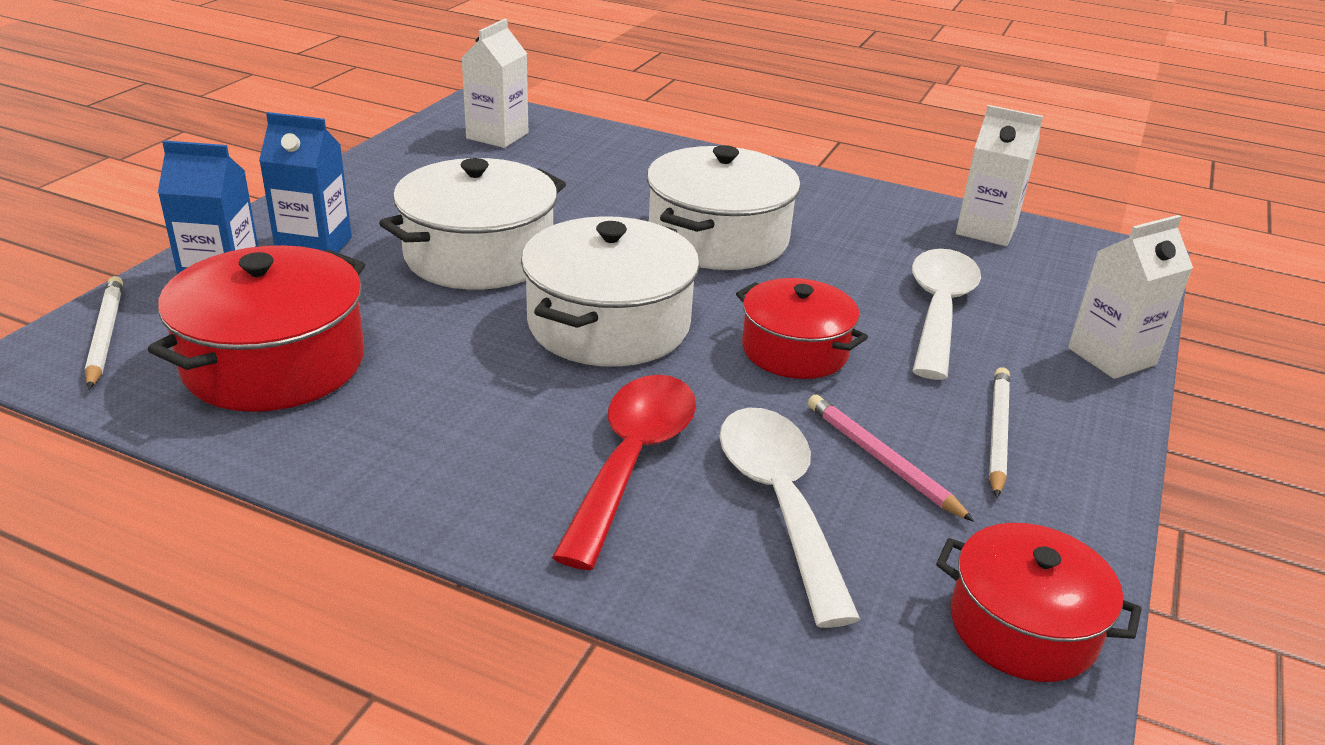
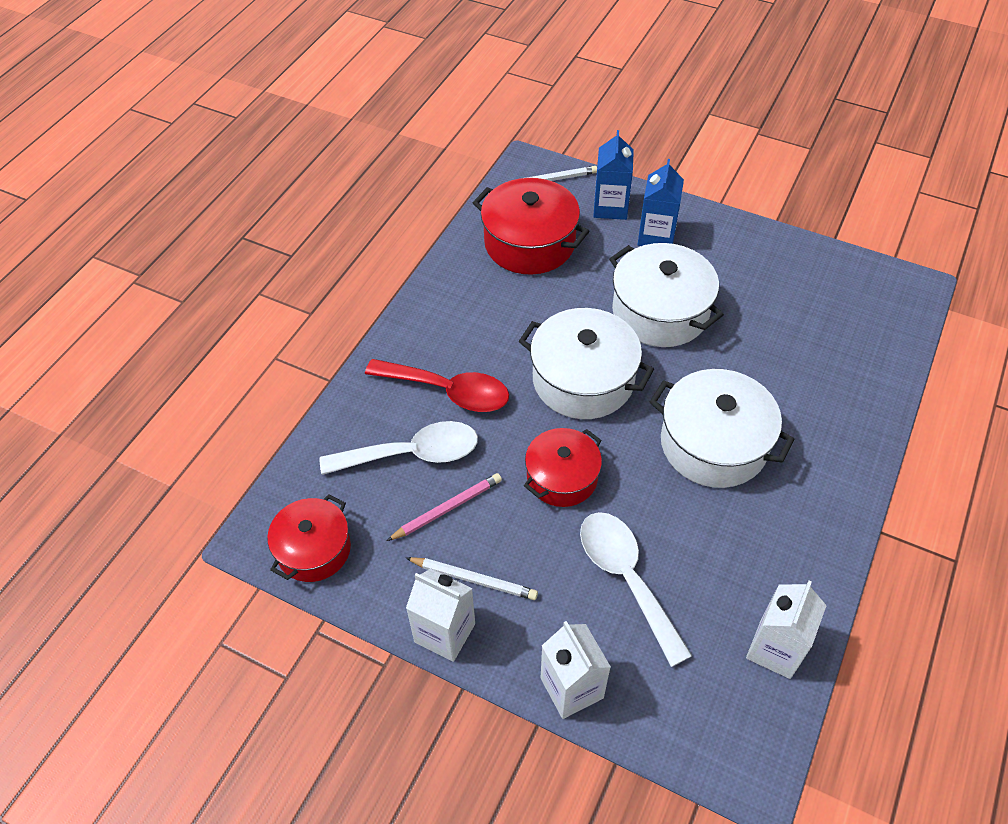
camera: 95 degrees right, 20 degrees up
white carton [461,19,528,148] -> white carton moved to [406,568,475,662]
white spoon [912,249,981,380] -> white spoon turned 135 degrees counterclockwise [580,512,692,667]

